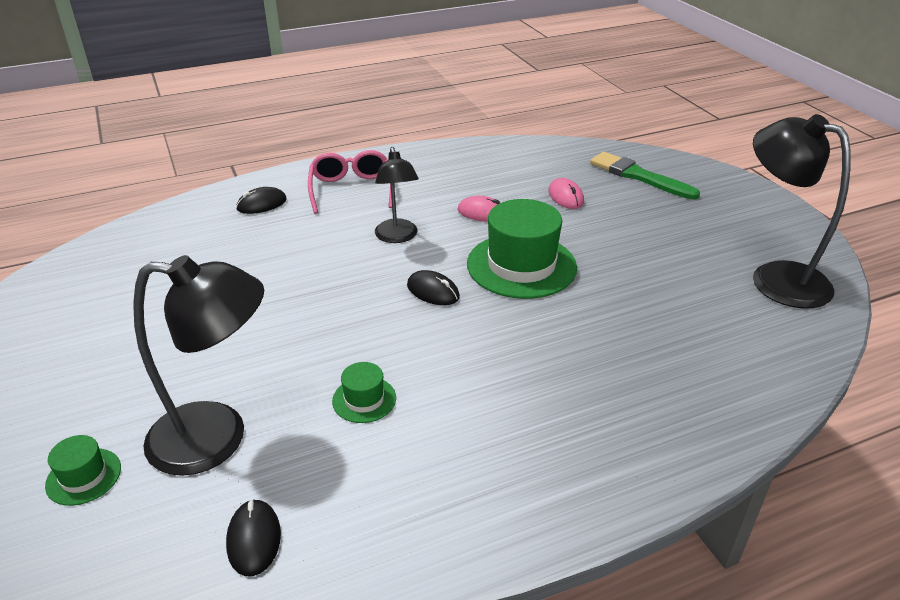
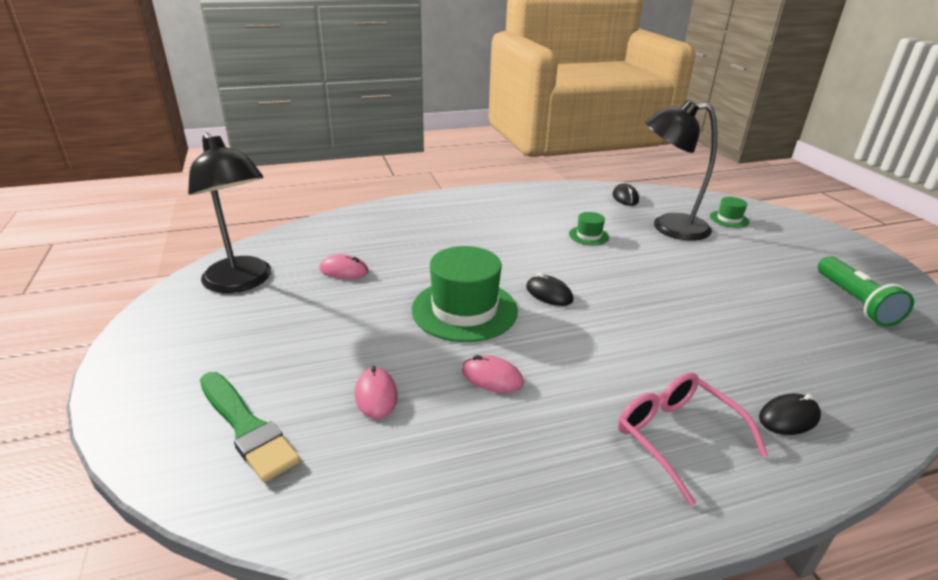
camera: 175 degrees left, 5 degrees down
pink glasses [308,150,395,214] -> pink glasses turned 150 degrees clockwise [618,372,768,506]
black lamp [375,147,419,243] -> none
none -> pink mouse [319,254,369,279]
none -> green flashlight [818,256,914,326]

